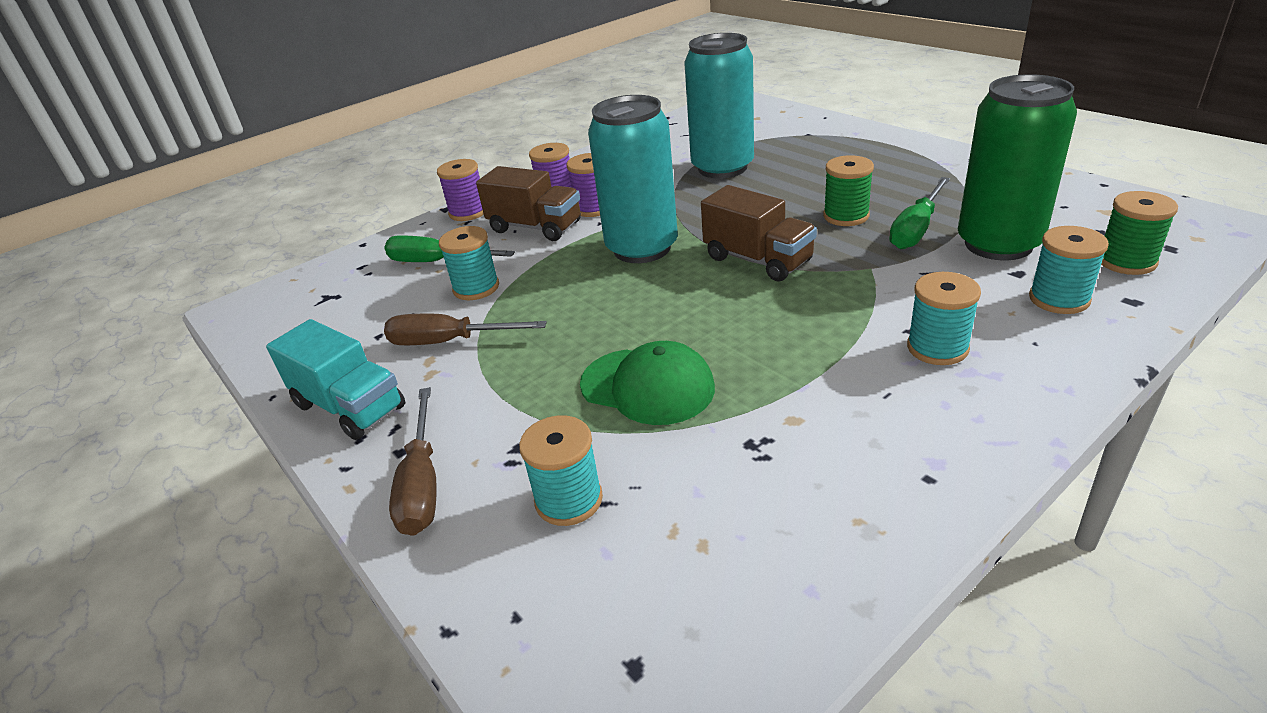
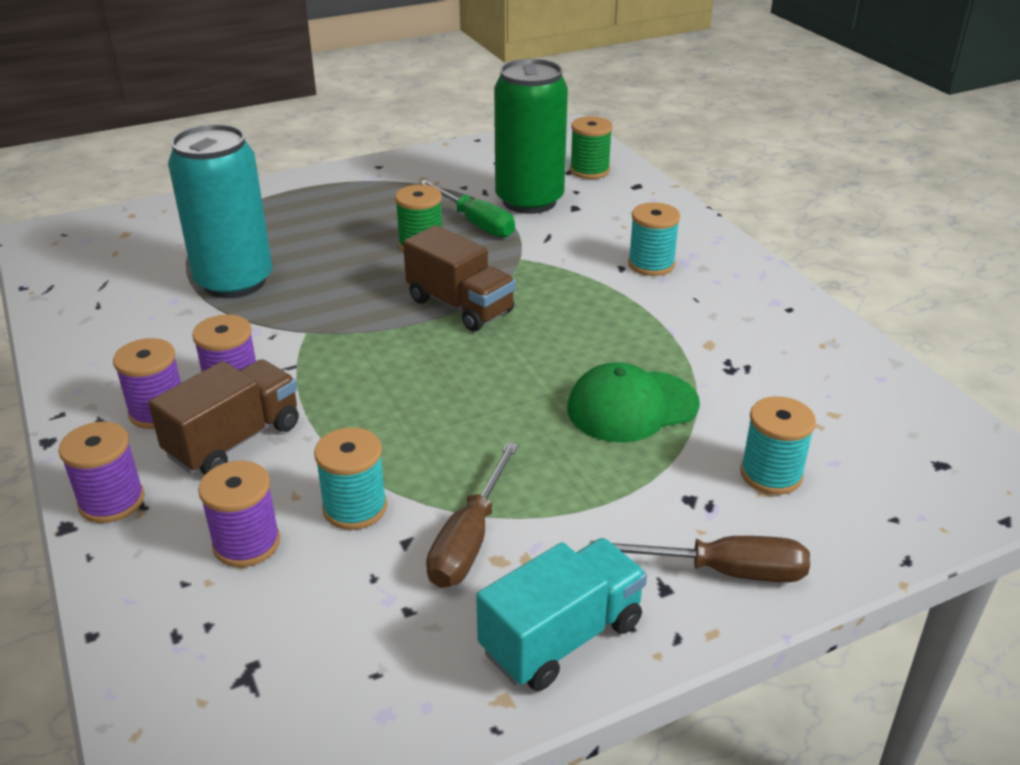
camera: 80 degrees left, 0 degrees up
green screwdriver [384,235,515,262] -> purple spool [198,461,280,567]
green cap [580,341,715,425] -> green cap turned 150 degrees counterclockwise [567,362,700,442]
turquoise can [588,95,678,263] -> none
brown truck [701,185,817,282] -> brown truck turned 75 degrees clockwise [403,225,516,331]
turquoise spool [1029,226,1109,314] -> none

